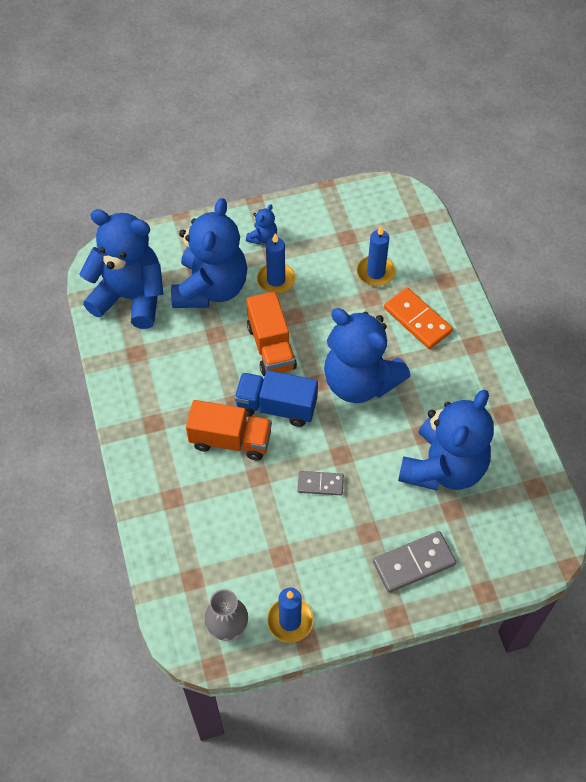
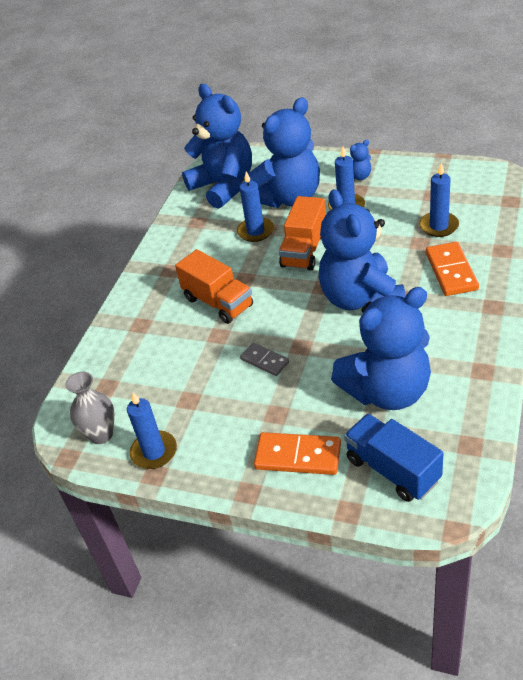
camera: 40 degrees right, 15 degrees down
blue truck [234,370,318,427] -> blue truck moved to [344,414,443,502]
grey domino [373,531,456,593] -> orange domino [254,432,341,475]
none -> blue candle [237,171,274,242]

